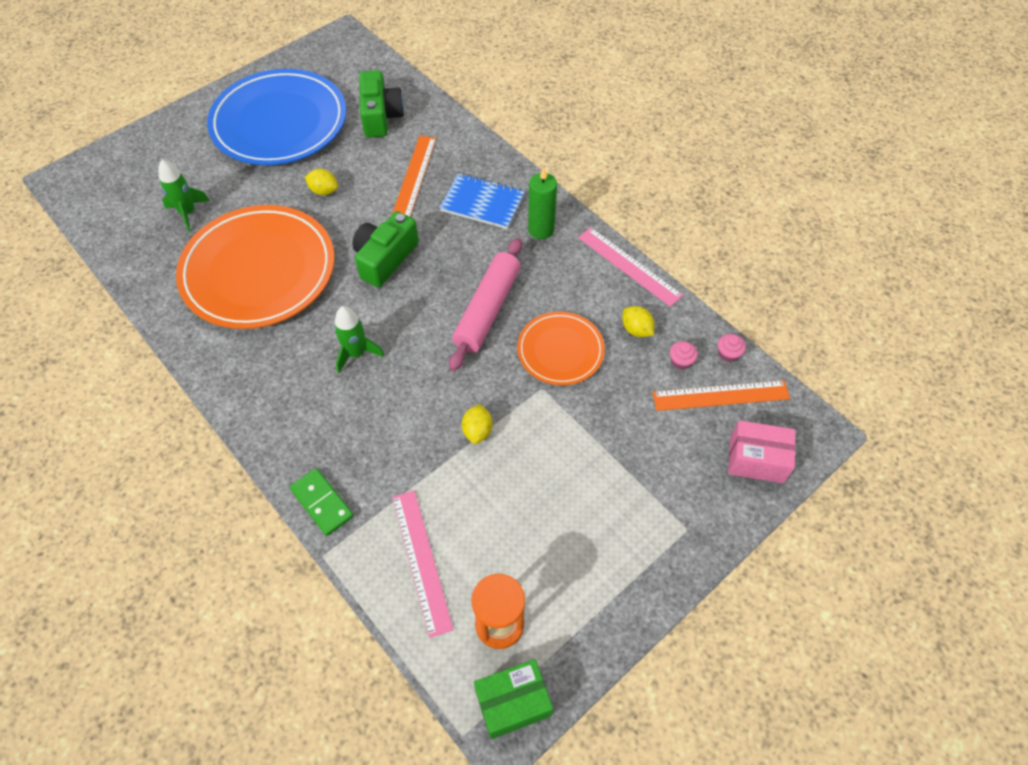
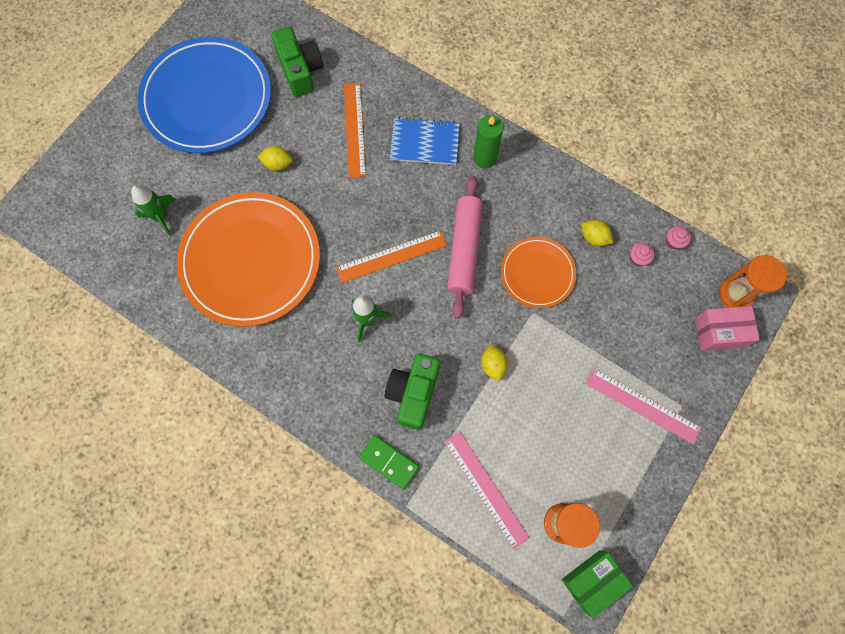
camera: 15 degrees left, 15 degrees up
green camera [352,211,419,287] -> green camera moved to [384,354,440,430]
pink ruler [578,227,683,307] -> pink ruler moved to [585,368,702,444]
orange ruler [652,380,790,411] -> orange ruler moved to [336,230,447,283]
none -> orange hourglass [719,255,787,308]

